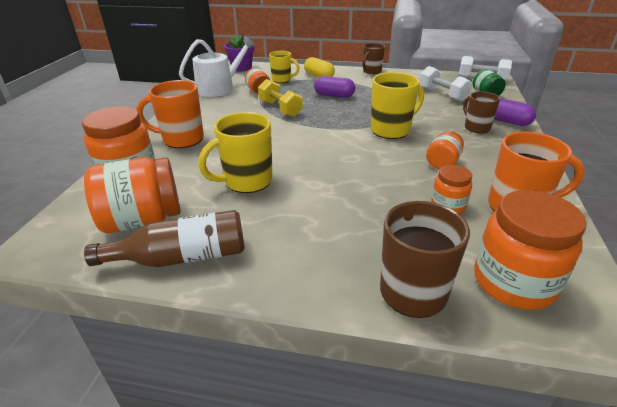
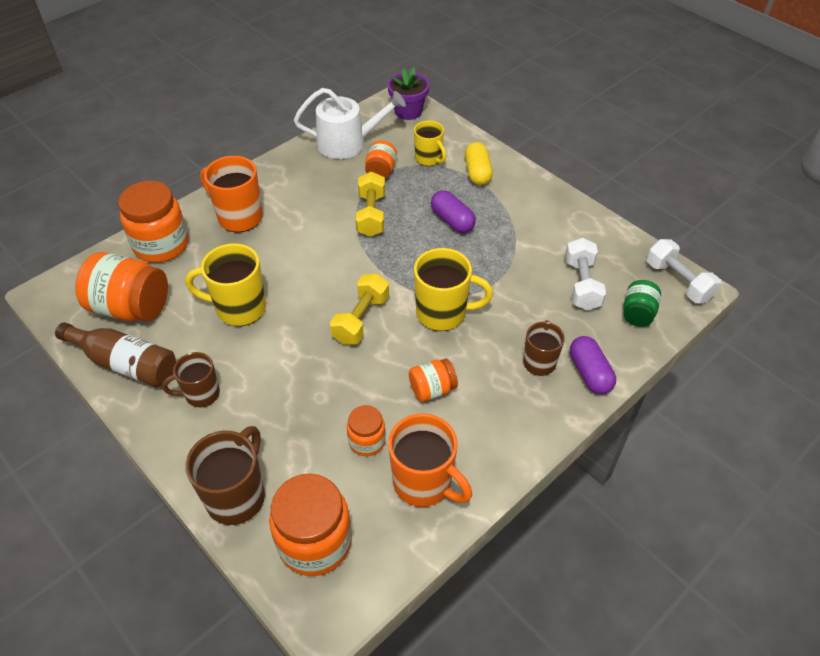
camera: 35 degrees right, 15 degrees up
brown mug [362,43,385,74] -> brown mug moved to [162,352,220,407]
none -> yellow dumbbell [330,273,389,345]

